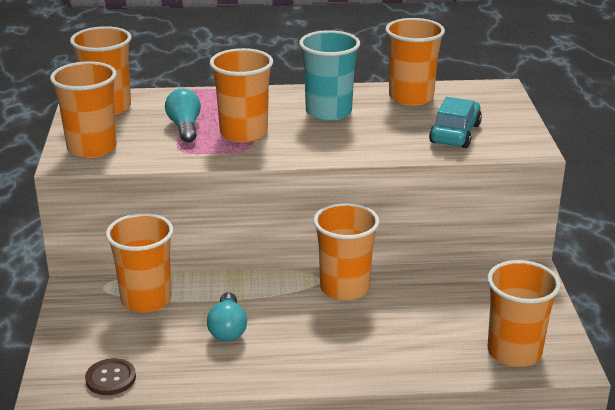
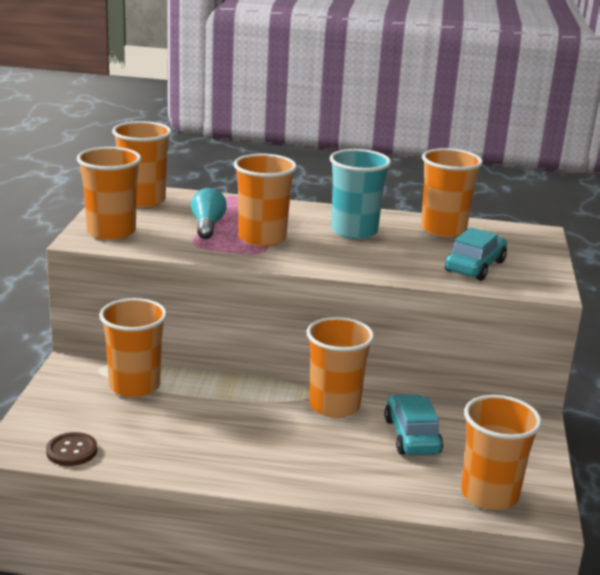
camera: 10 degrees right, 5 degrees down
turquoise light bulb [207,292,247,342] -> none
none -> turquoise car [384,394,443,455]

